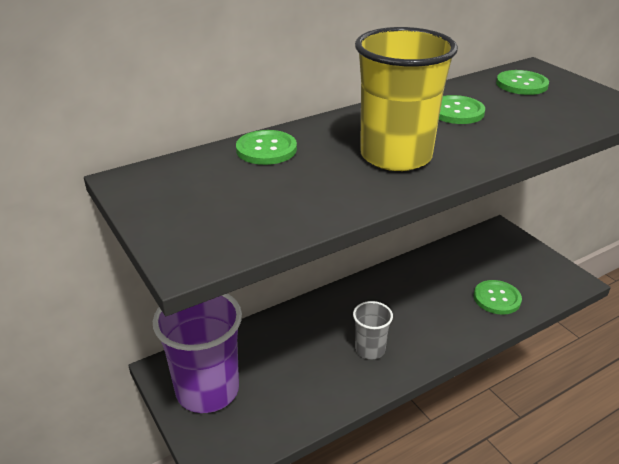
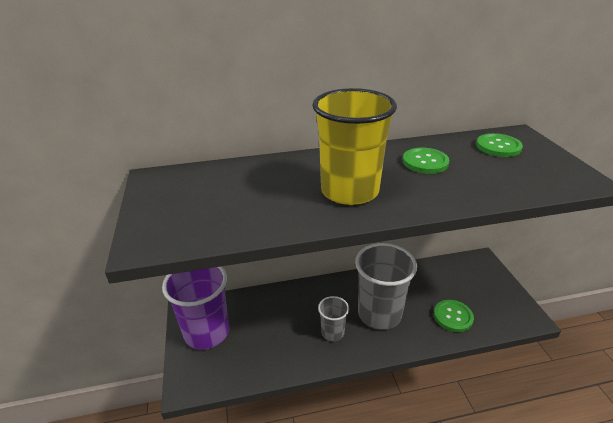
camera: 20 degrees right, 0 degrees up
green button [236,130,297,165] -> none
none -> grey cup [355,243,417,330]

